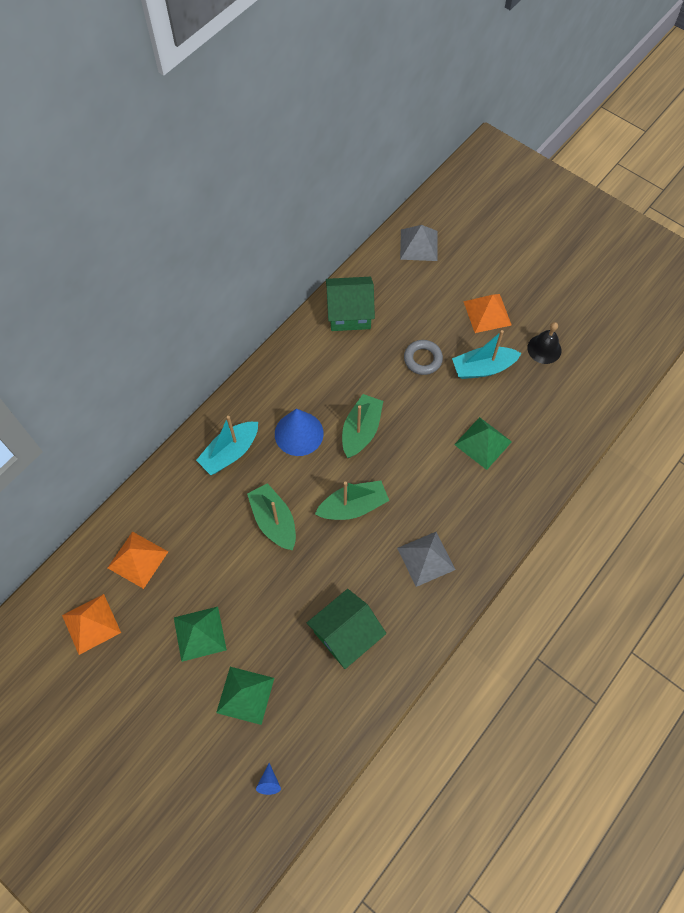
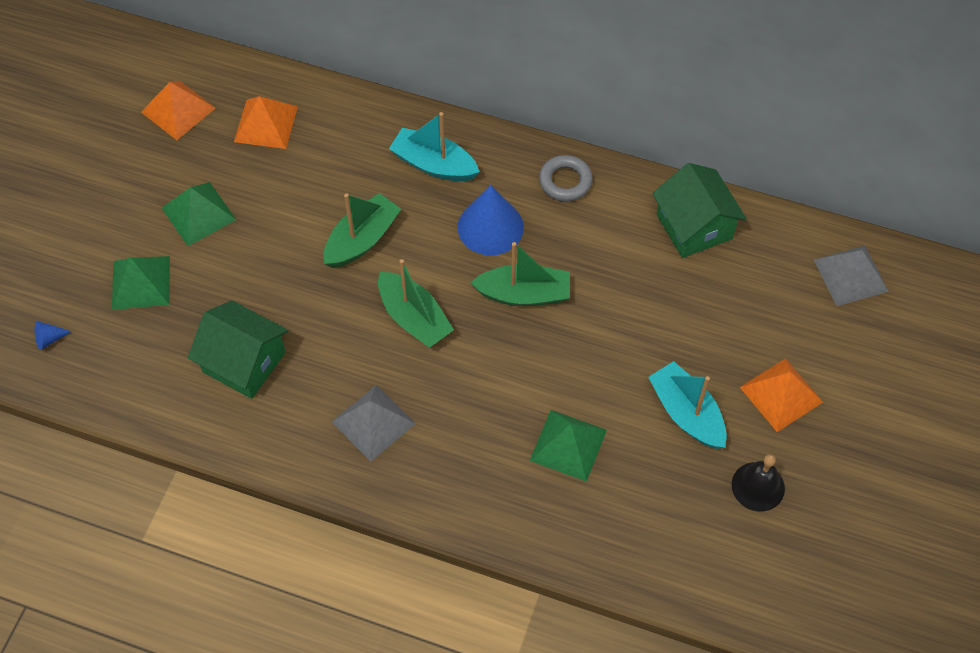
camera: 70 degrees right, 5 degrees down
grey ring [404,340,443,375] -> grey ring moved to [539,155,593,202]

